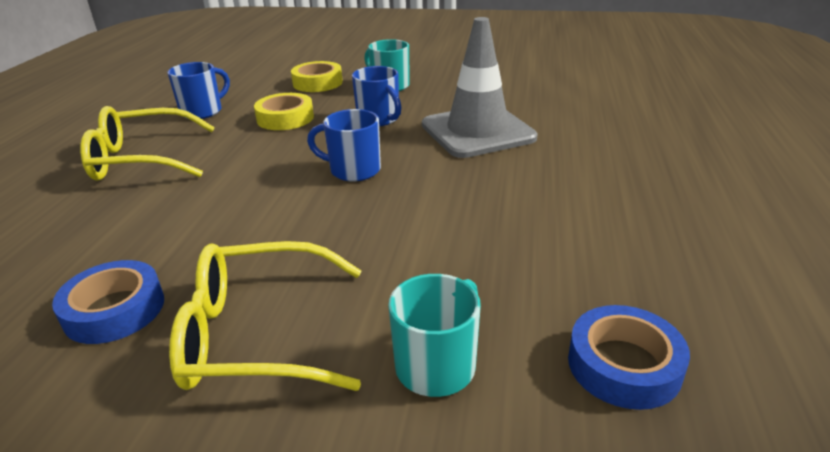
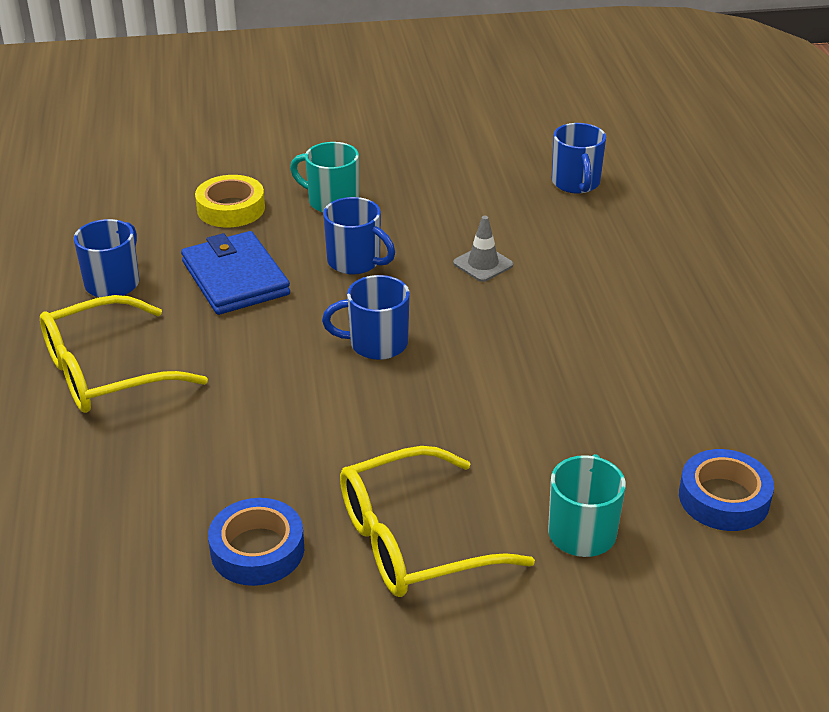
camera: 20 degrees left, 5 degrees up
yellow tape [254,93,314,130] -> blue wallet [181,231,290,315]
grey traffic cone [422,17,538,158] -> grey traffic cone [453,216,513,282], size x0.42
none -> blue mug [552,123,606,194]

